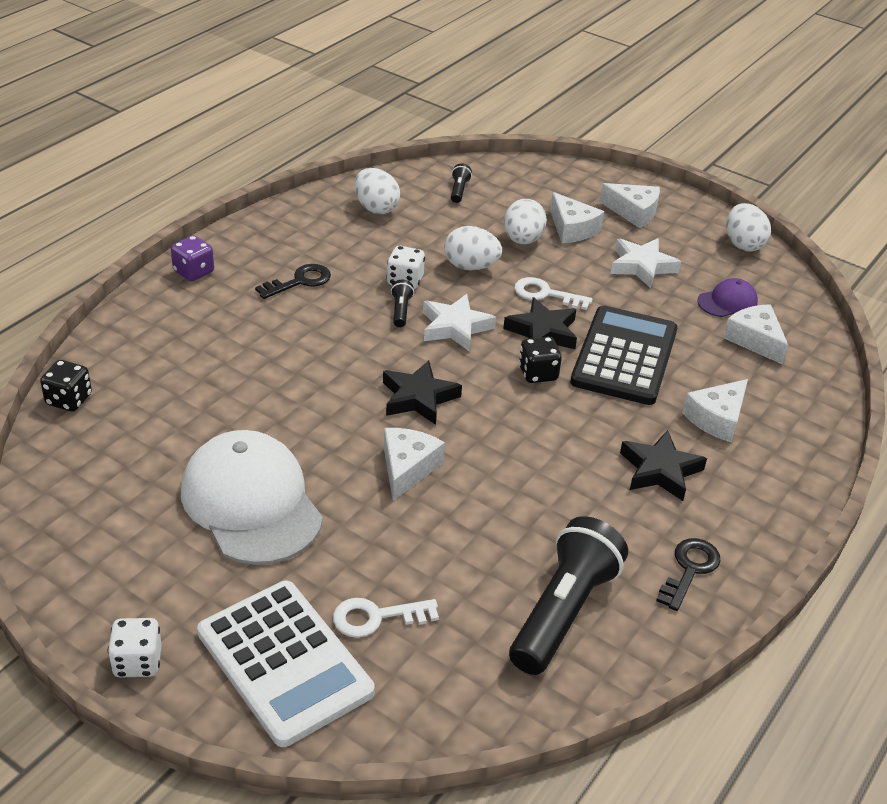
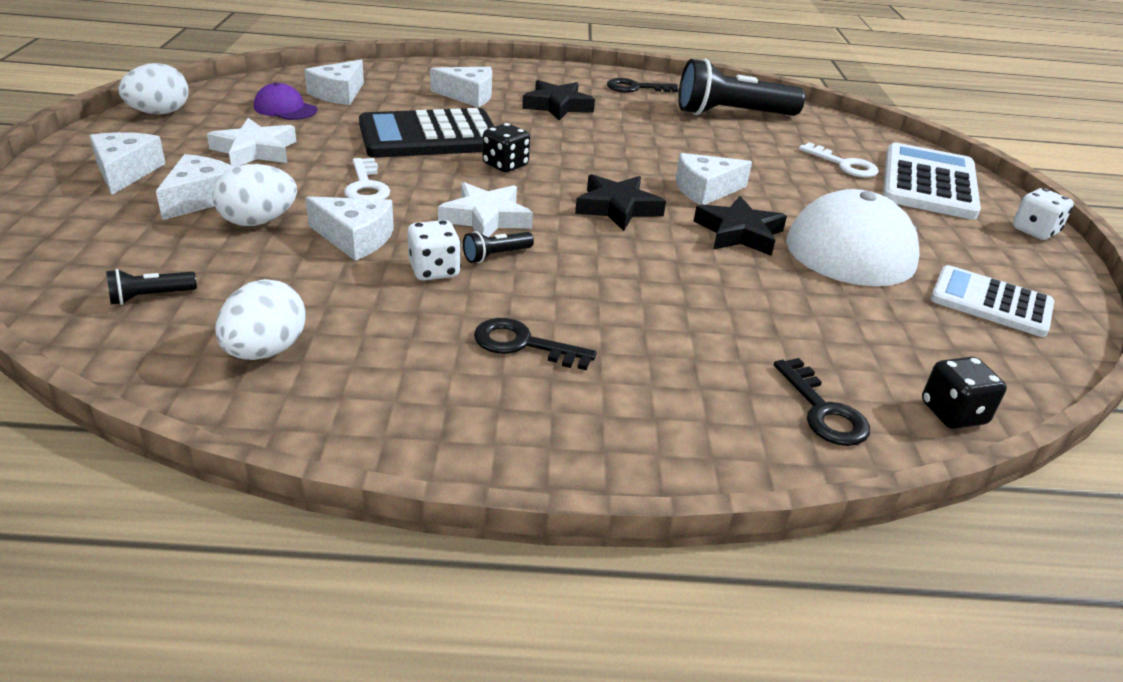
camera: 125 degrees left, 5 degrees down
purple dice [171,235,214,281] -> none
white egg [444,226,502,270] -> white cheese [305,196,394,261]
black star [503,297,577,349] -> black star moved to [693,196,787,256]
none -> black key [774,358,870,446]
none -> white calculator [930,265,1054,337]

